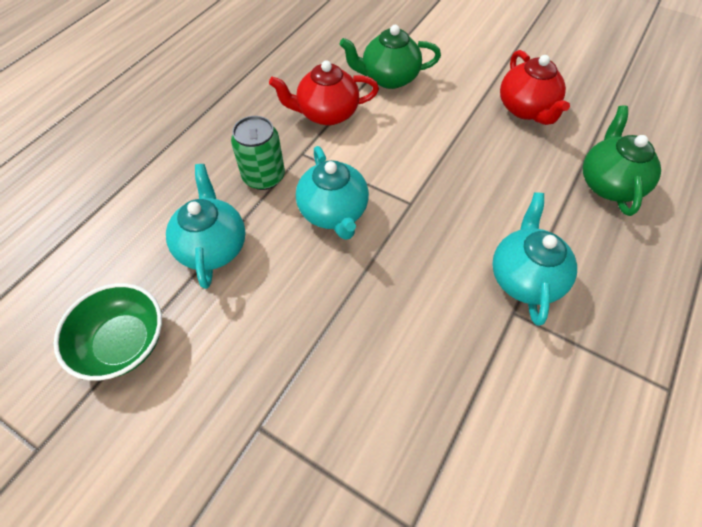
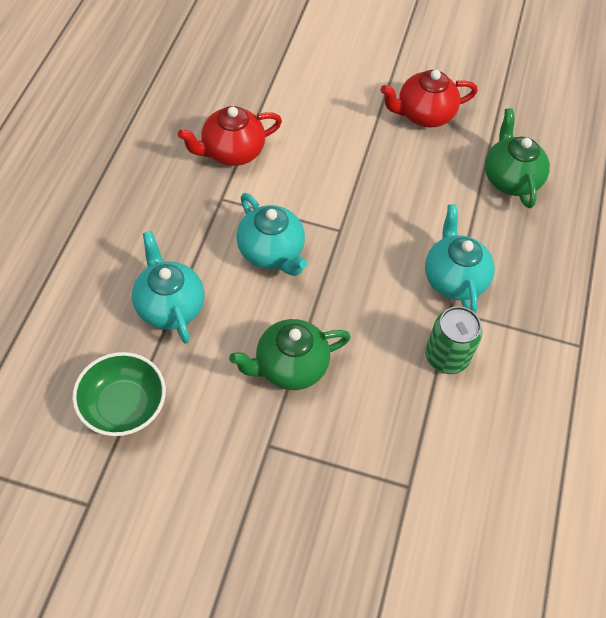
camera: 20 degrees left, 0 degrees up
green can [231,116,285,190] -> green can moved to [425,306,482,374]
green teapot [340,25,441,89] -> green teapot moved to [229,319,351,390]
red teapot [500,50,570,125] -> red teapot turned 105 degrees clockwise [380,70,478,127]

